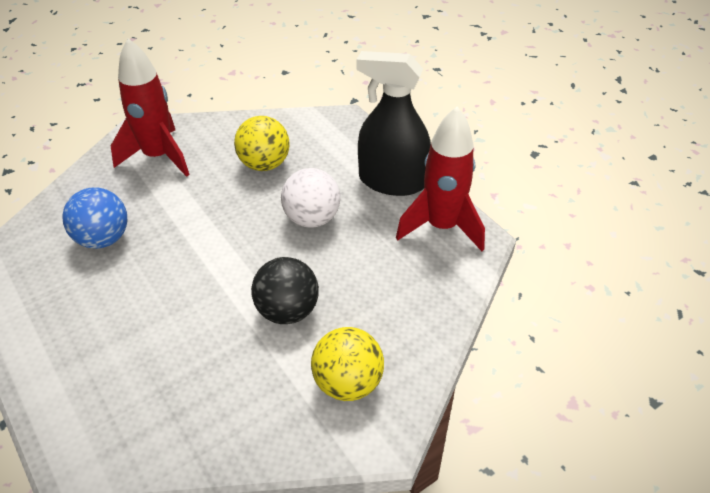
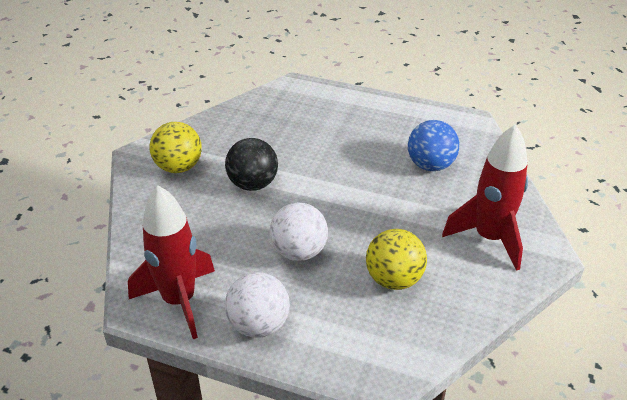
camera: 145 degrees right, 5 degrees down
black spray bottle [357,51,431,196] -> white ball [225,272,290,338]

